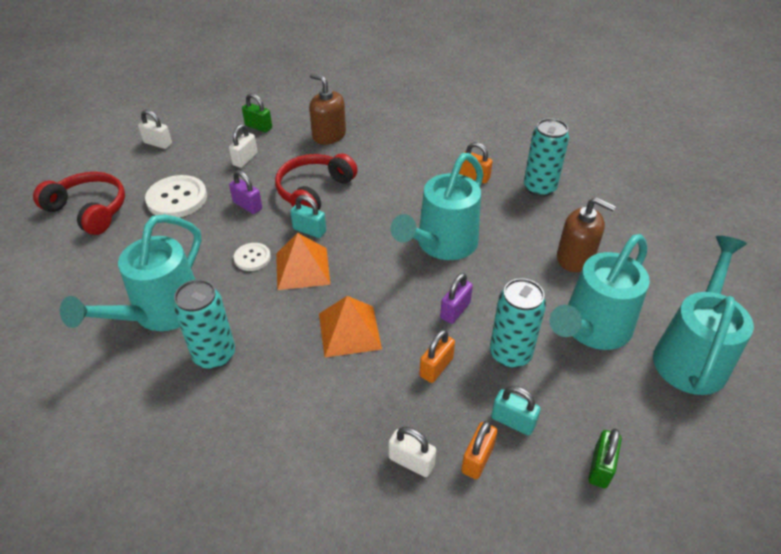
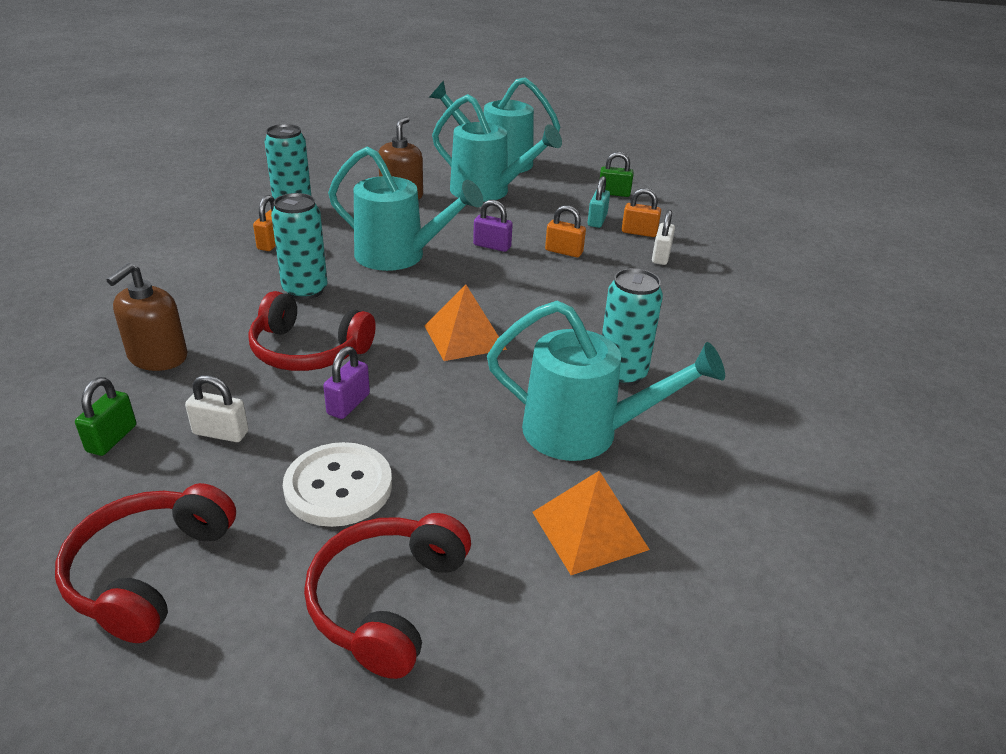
camera: 105 degrees left, 10 degrees down
white padlock [138,110,172,149] -> red headphones [55,483,236,643]
white button [234,243,271,271] -> none
turquoise padlock [290,195,326,238] -> none
orange pyramid [319,296,382,357] -> orange pyramid moved to [532,471,650,575]
turquoise can [490,278,546,368] -> turquoise can moved to [271,193,327,300]

